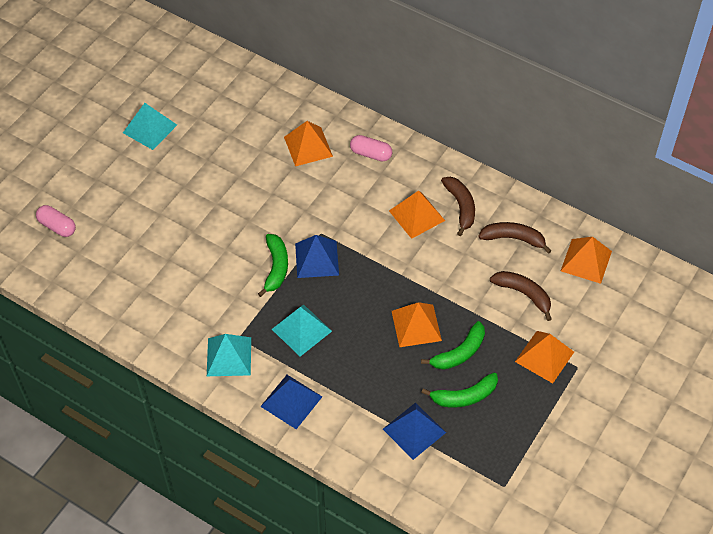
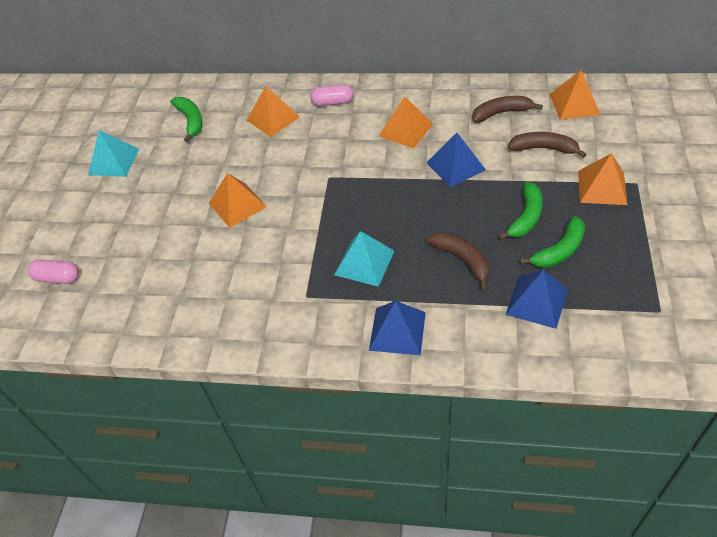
camera: 20 degrees left, 5 degrees down
turquoise pyramid [207,334,251,376] -> none
green banana [258,234,288,297] -> green banana moved to [171,97,202,142]
blue pyramid [295,235,339,278] -> blue pyramid moved to [426,133,486,187]
orange pyramid [392,302,442,347] -> orange pyramid moved to [209,173,267,228]
brown banana [441,177,475,236] -> brown banana moved to [427,232,489,290]

